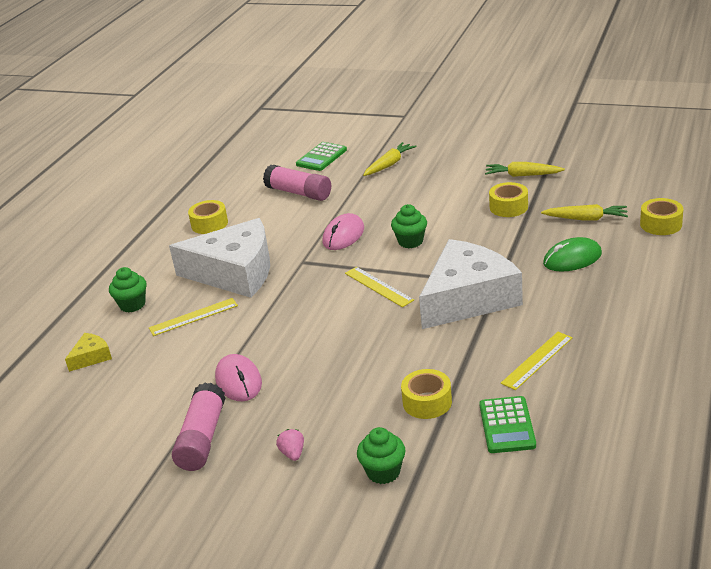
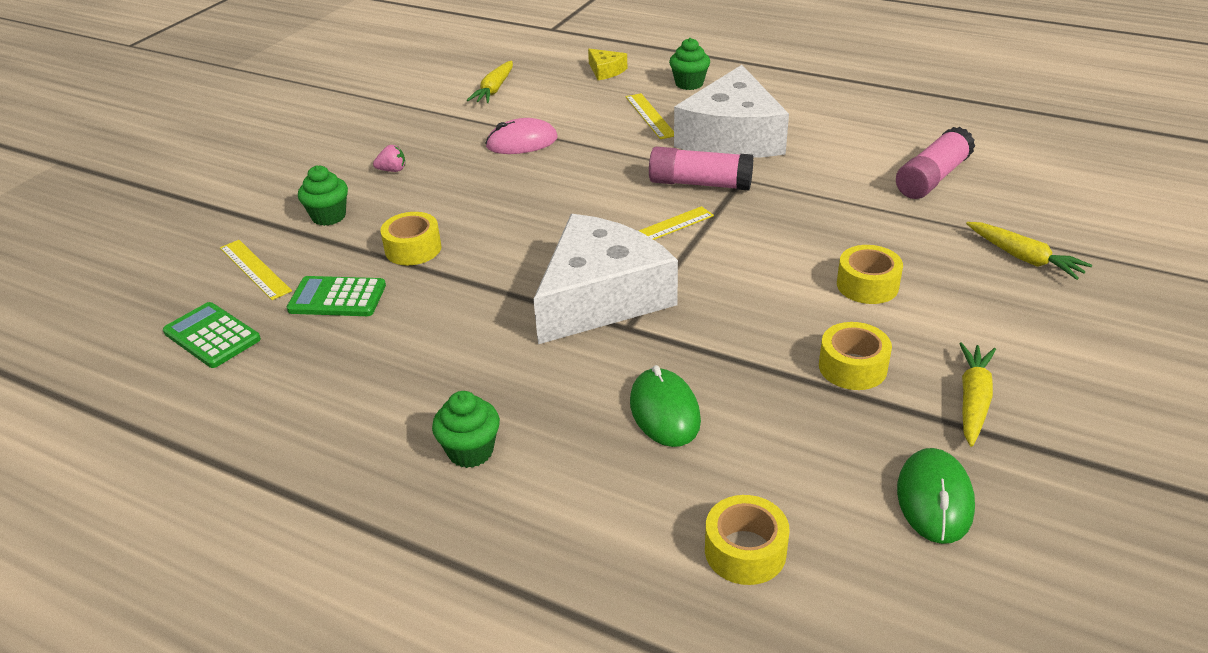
camera: 95 degrees right, 5 degrees up
pink glue stick [172,383,225,471] -> pink glue stick moved to [649,147,753,190]
yellow tape [188,200,228,234] -> yellow tape moved to [837,245,903,304]
green calculator [296,142,347,171] -> green calculator moved to [163,302,261,368]
pink mouse [322,213,364,250] -> none
green cupcake [391,204,427,248] -> green cupcake moved to [432,391,500,468]
white cheese [419,239,523,329] -> white cheese turned 105 degrees counterclockwise [533,214,678,344]
yellow ruler [501,332,573,390] -> yellow ruler moved to [220,240,292,300]
yellow carrot [541,204,628,221] -> yellow carrot moved to [467,61,513,103]
none -> green mouse [897,448,975,544]

